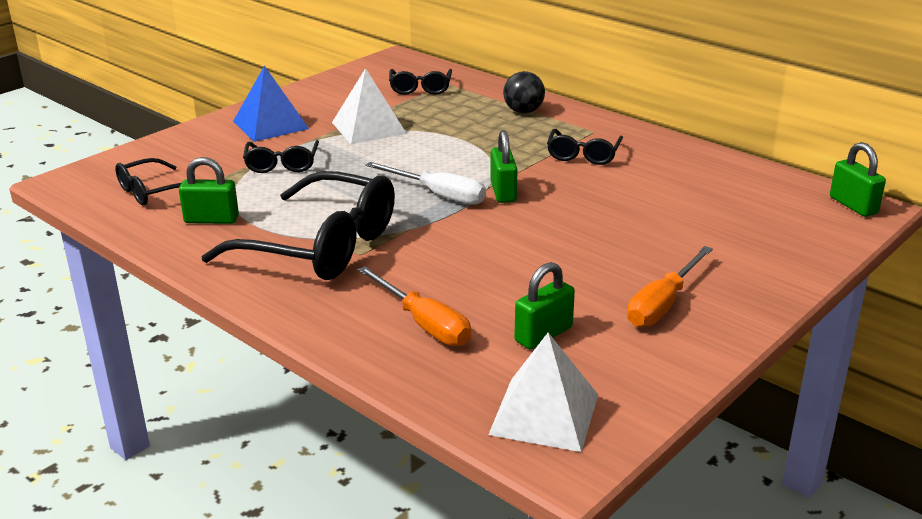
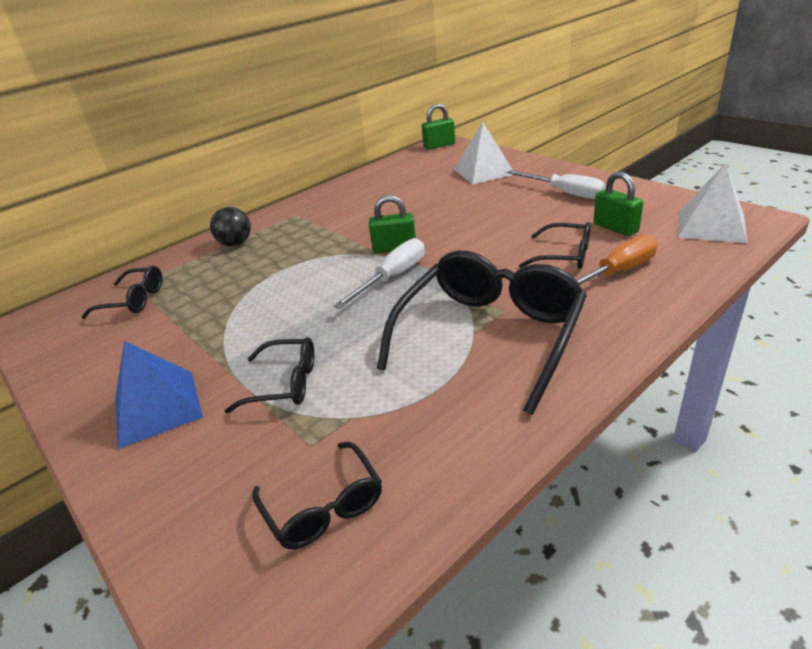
camera: 80 degrees left, 5 degrees up
green padlock [179,157,239,224] -> none
white pyramid [332,68,407,144] -> white pyramid moved to [454,121,513,185]
black glasses [547,129,623,165] -> black glasses moved to [519,222,591,269]
orange screwdriver [627,246,713,327] -> white screwdriver [507,170,606,199]

